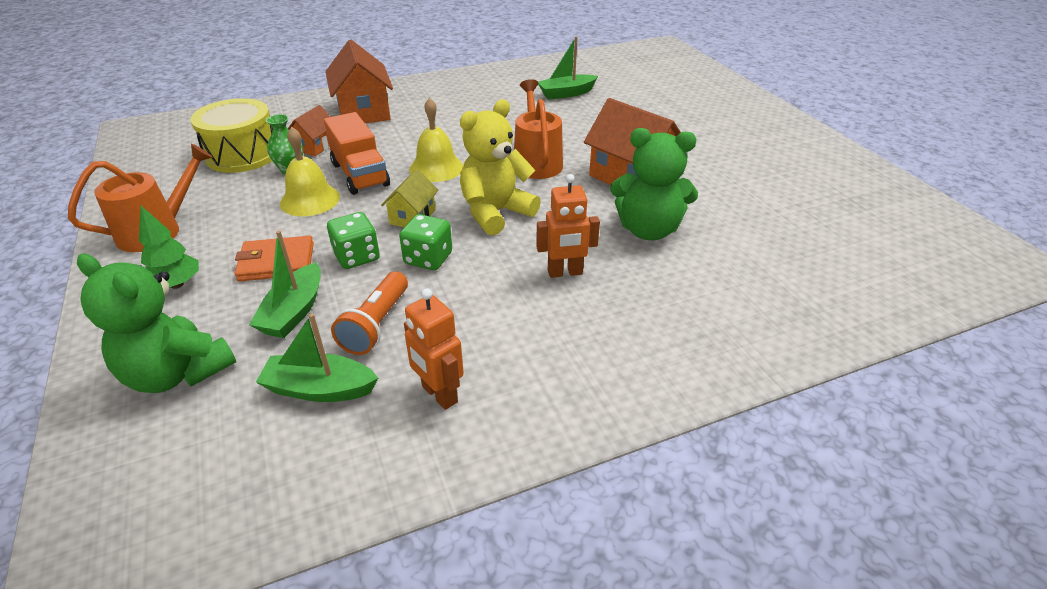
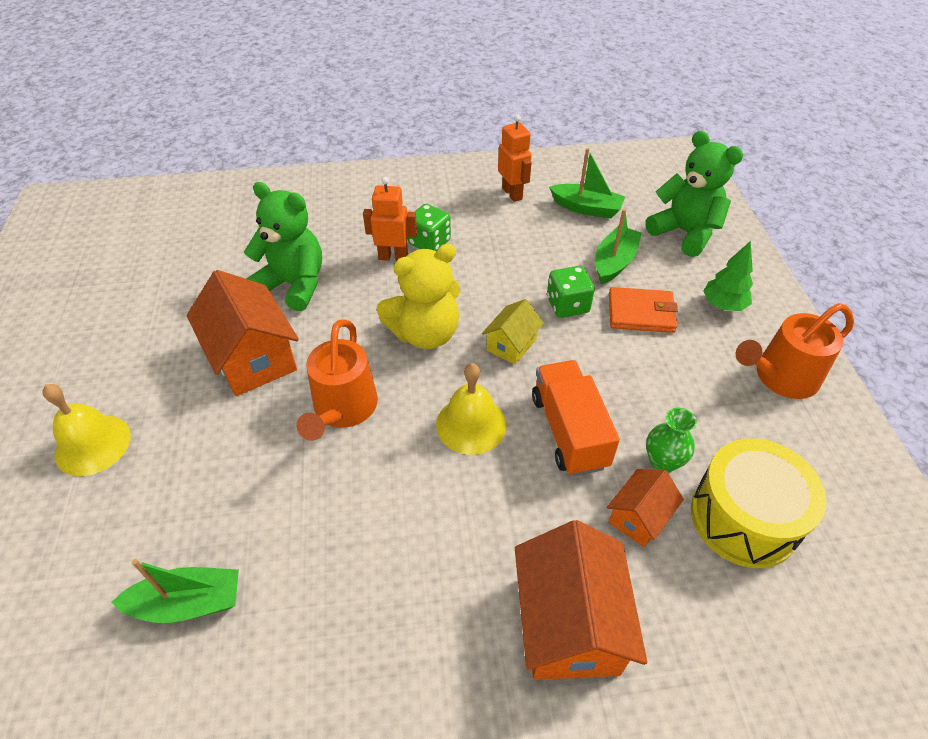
camera: 165 degrees left, 10 degrees up
yellow bell [280,127,340,216] -> yellow bell moved to [42,384,131,476]
orange flashlight [331,271,408,355] -> none
green dice [399,214,452,270] -> green dice moved to [408,204,451,252]

